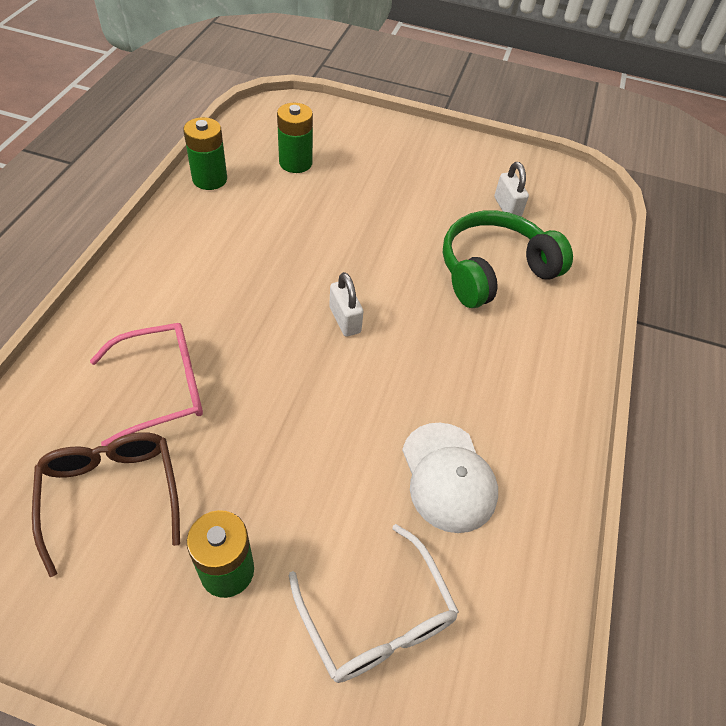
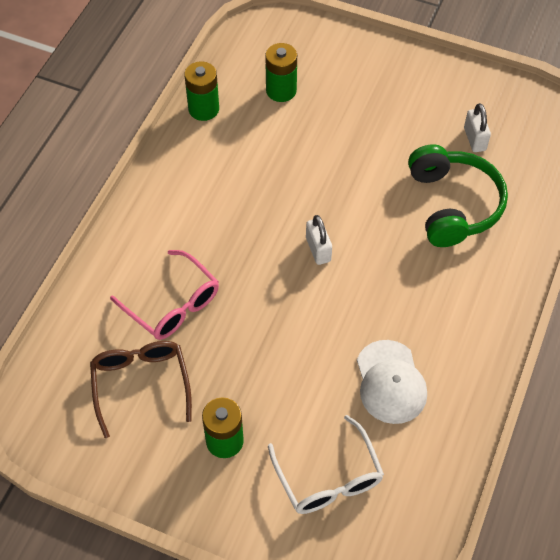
camera: 10 degrees right, 5 degrees up
pink glasses [90,323,203,446] -> pink glasses turned 60 degrees clockwise [110,250,219,340]
green headphones [443,210,573,308] -> green headphones turned 105 degrees clockwise [408,144,508,247]

